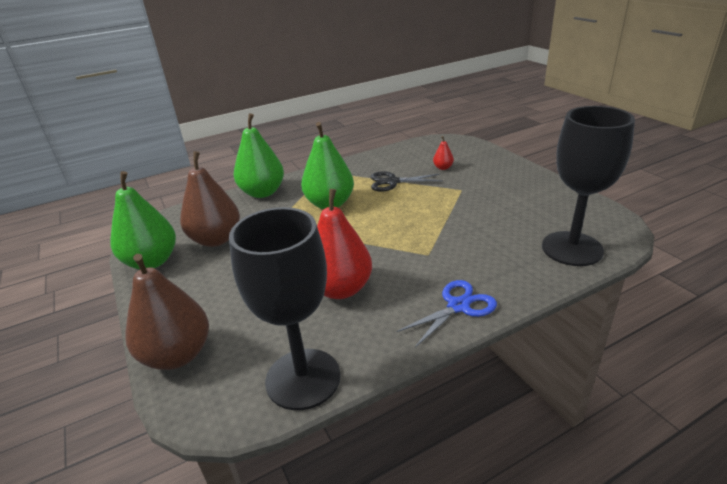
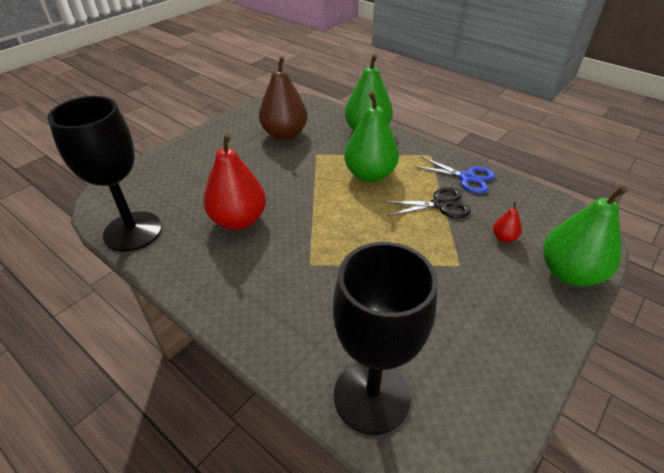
camera: 65 degrees right, 10 degrees up
green pear [110,171,176,269] -> green pear moved to [543,186,628,286]
brown pear [125,254,209,370] -> none
black scissors [371,171,443,192] -> black scissors turned 105 degrees clockwise [382,187,471,218]
blue scissors [396,280,497,348] -> blue scissors moved to [413,156,495,194]

